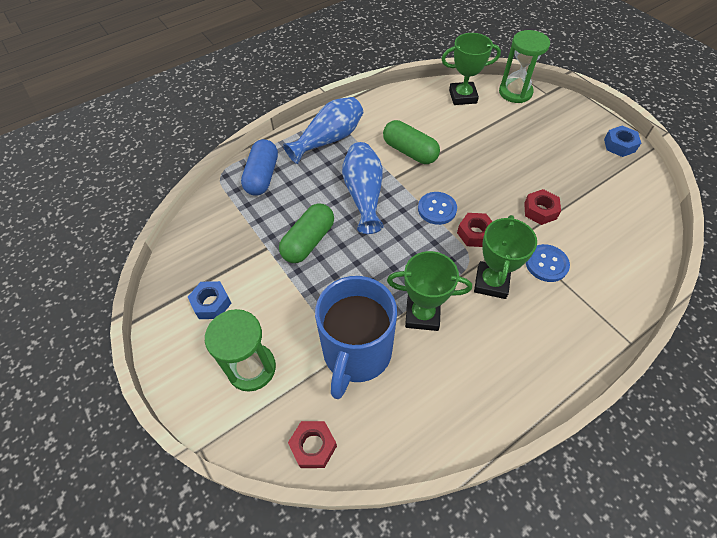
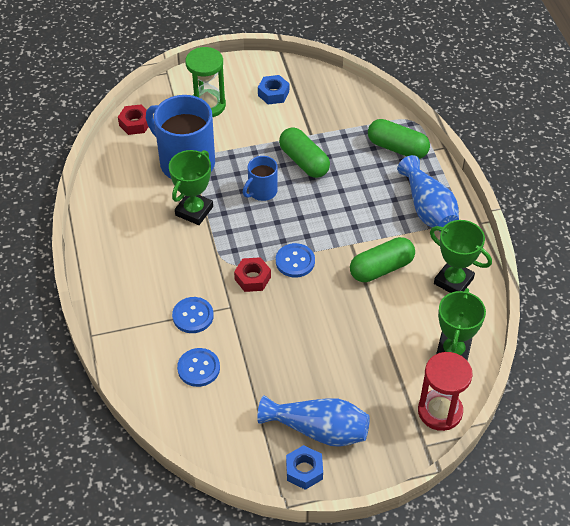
camera: 110 degrees right, 5 degrees down
blue capsule [241,139,278,196] -> green capsule [368,119,430,159]
blue vase [342,142,384,234] -> blue vase moved to [257,395,370,447]
green trophy [474,215,537,299] -> green trophy moved to [430,220,492,293]
green hourglass [499,30,550,103] -> red hourglass [418,352,473,431]
red nut [524,189,561,225] -> none
none -> blue button [177,348,220,387]
none -> blue mug [243,156,278,201]

